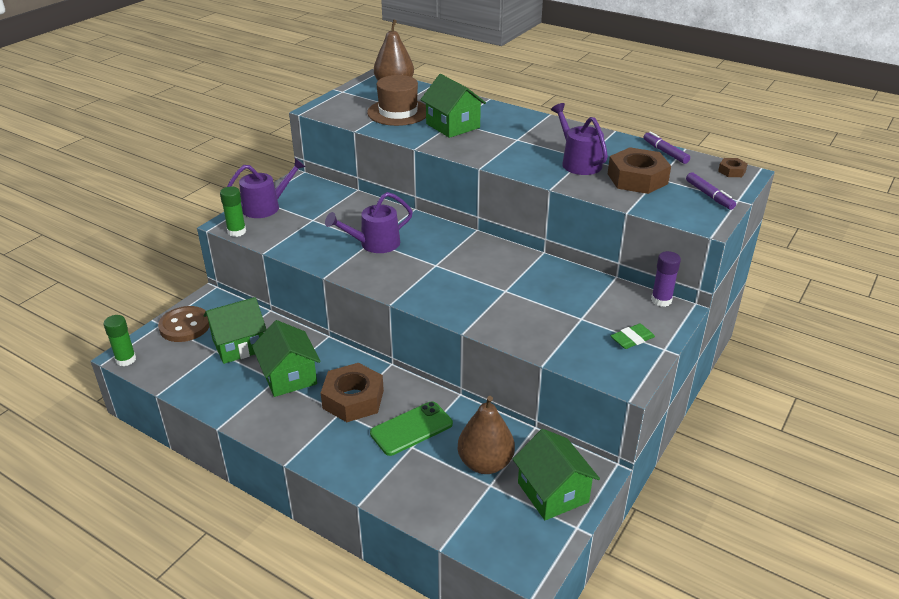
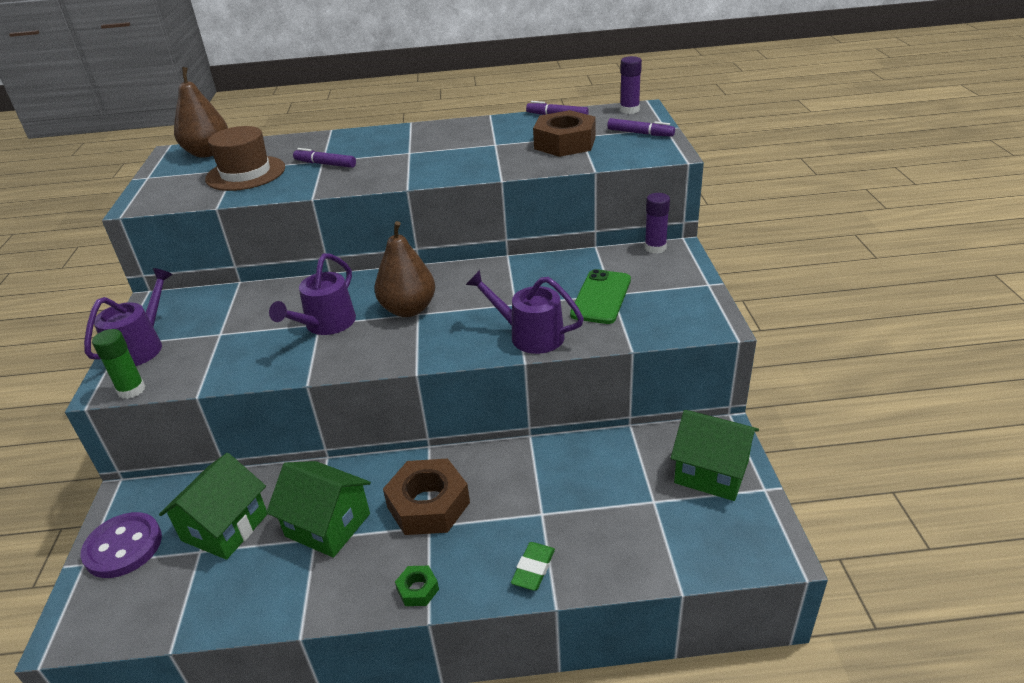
camera: 35 degrees left, 0 degrees up
green glue stick [104,315,136,366] -> none
brown button [158,306,210,342] -> purple button [81,512,162,578]
green phone [370,402,453,456] -> green phone moved to [570,269,631,324]
green house [420,74,486,138] -> purple marker [293,148,356,168]
brown pear [458,396,515,474] -> brown pear moved to [375,221,435,317]
purple watering can [551,103,608,175] -> purple watering can moved to [466,270,584,354]
green eraser [611,324,655,349] -> green eraser moved to [511,542,555,591]
brown nut [718,158,748,177] -> purple glue stick [620,56,642,114]
none -> green nut [395,566,439,606]

